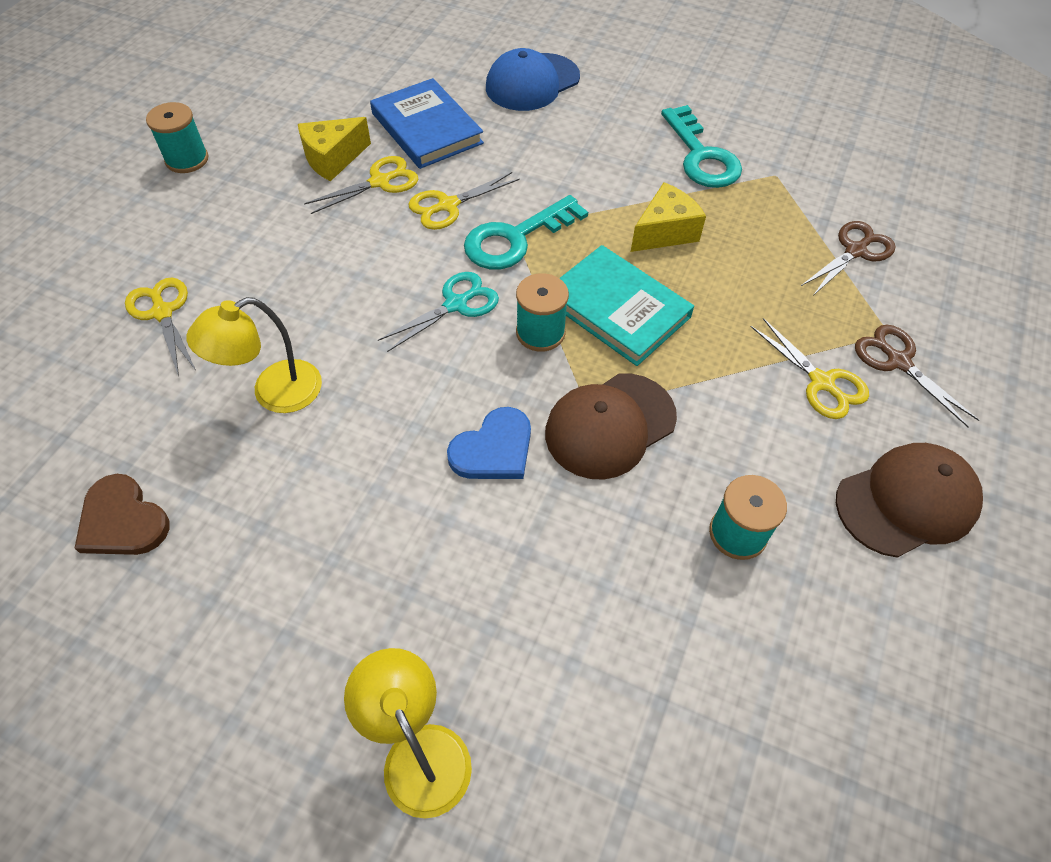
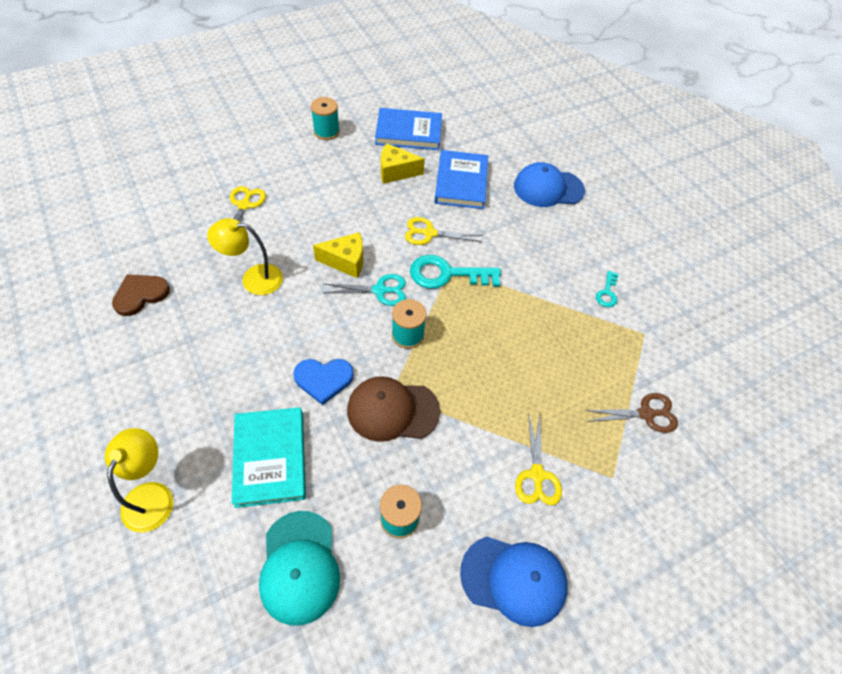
camera: 35 degrees right, 0 degrees up
brown heart [75,474,170,555] -> brown heart turned 60 degrees clockwise [112,274,170,316]
yellow scissors [304,156,418,214] -> none
turquoise book [559,245,694,366] -> turquoise book moved to [232,407,306,508]
yellow cheese [631,182,706,252] -> yellow cheese moved to [313,232,363,278]
turquoise key [661,105,742,188] -> turquoise key [596,271,619,307], size x0.51
brown cap [836,443,983,558] -> blue cap [460,537,568,627]
brown scissors [855,325,979,428] -> none
none -> turquoise cap [259,511,340,626]
none -> blue book [375,108,442,150]

